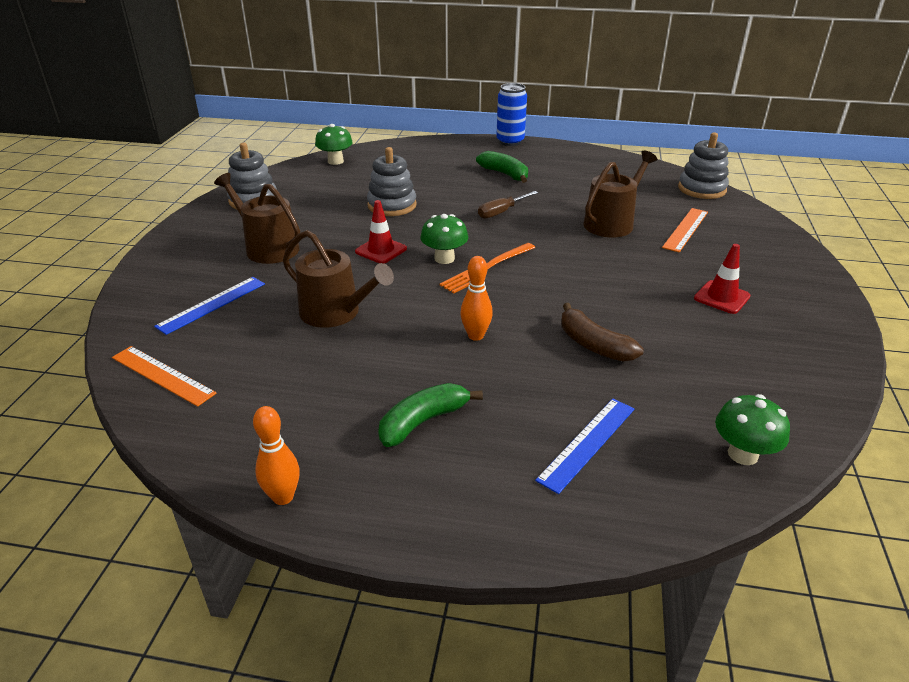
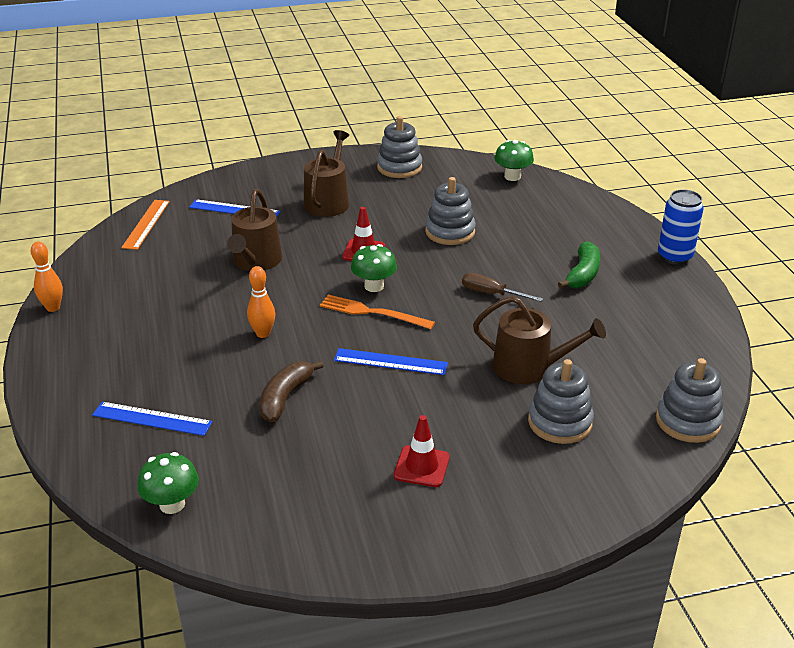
camera: 65 degrees right, 0 degrees up
green banana [378,383,483,447] -> none
orange ruler [662,208,708,253] -> grey stacking toy [528,359,594,444]
none -> blue ruler [334,348,448,375]

